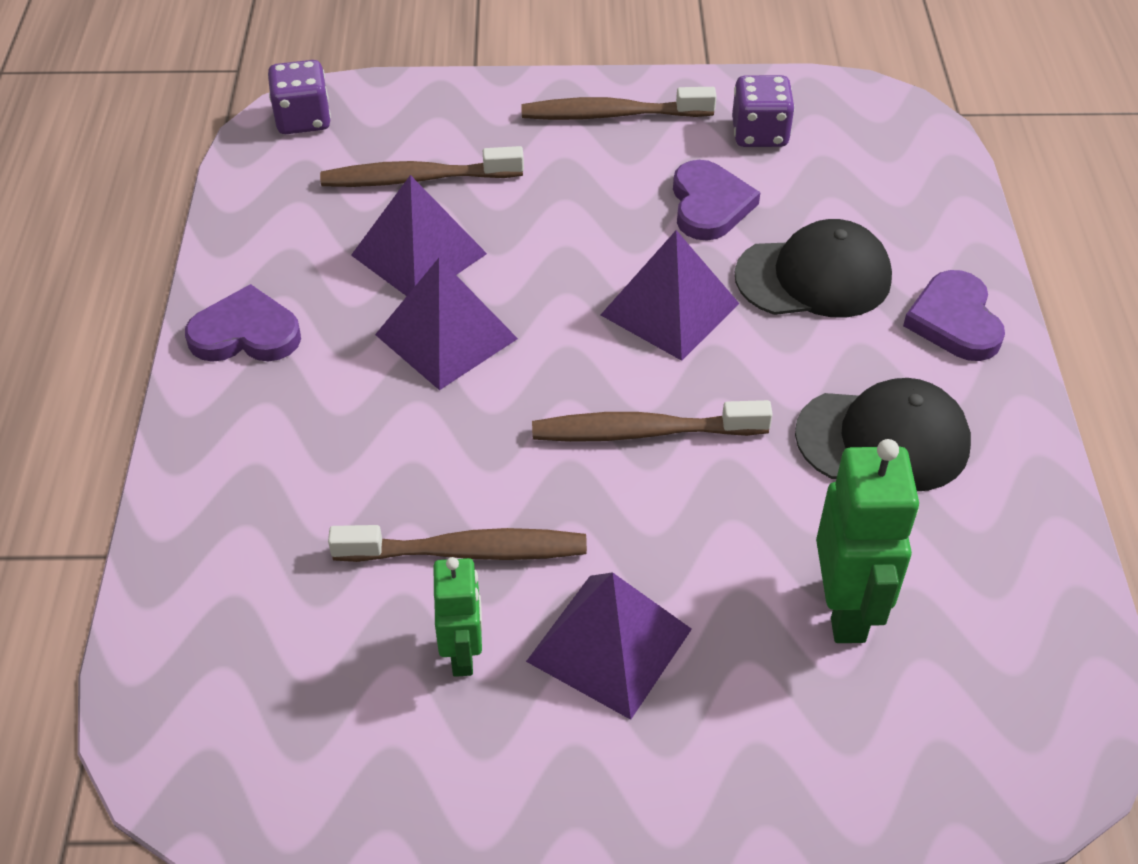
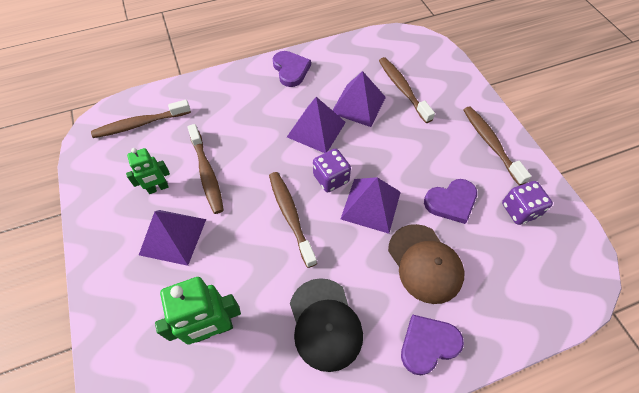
camera: 70 degrees right, 10 degrees up
purple dice [268,60,331,134] -> purple dice moved to [313,148,351,192]
black cap [735,219,892,318] -> brown cap [388,224,464,304]
none -> brown toothbrush [91,100,191,138]

